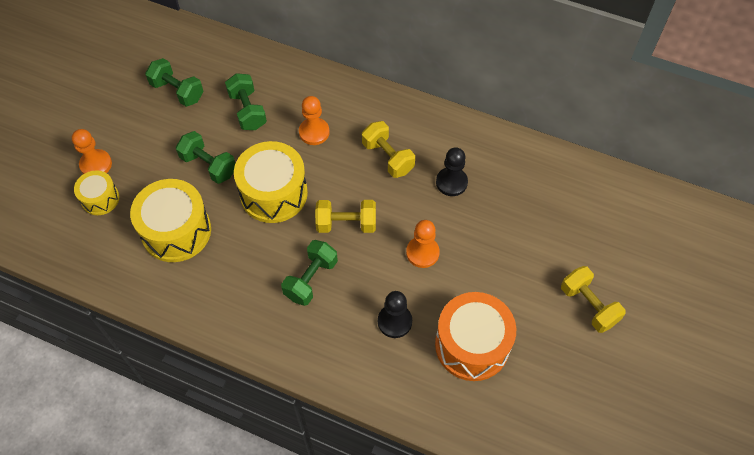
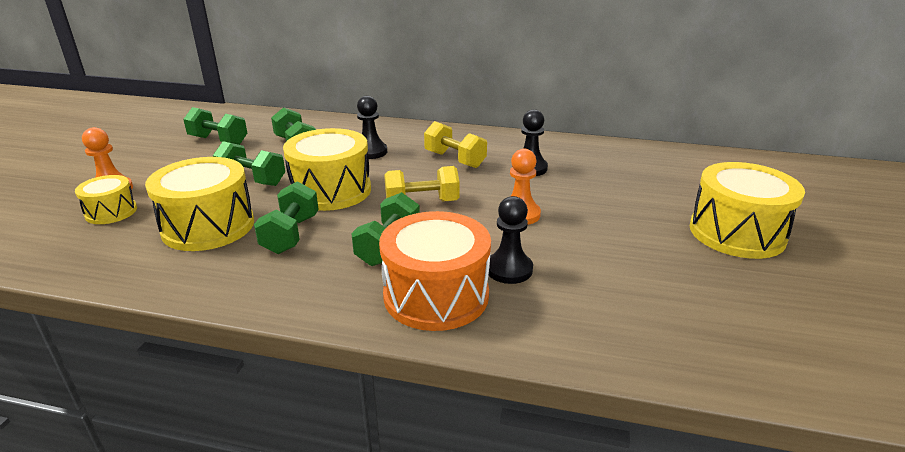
camera: 10 degrees left, 30 degrees down
orange pawn [299,96,330,145] -> black pawn [357,96,387,159]
orange drum [435,292,516,381] -> orange drum moved to [379,211,491,331]
yellow dumbbell [561,266,626,333] -> yellow drum [690,162,805,259]
none -> green dumbbell [254,181,319,254]

